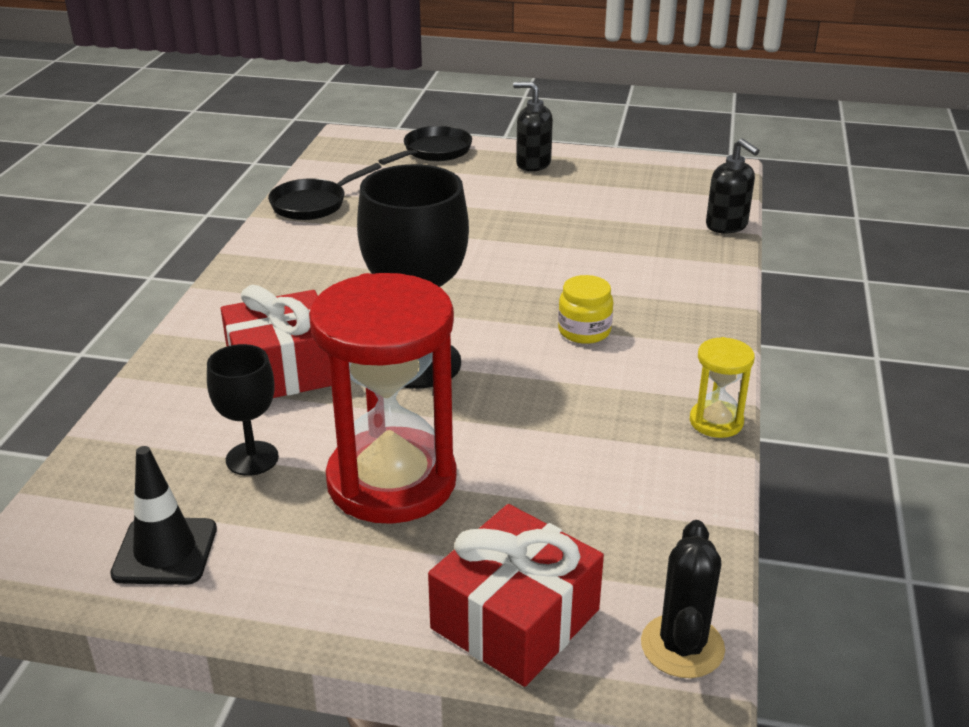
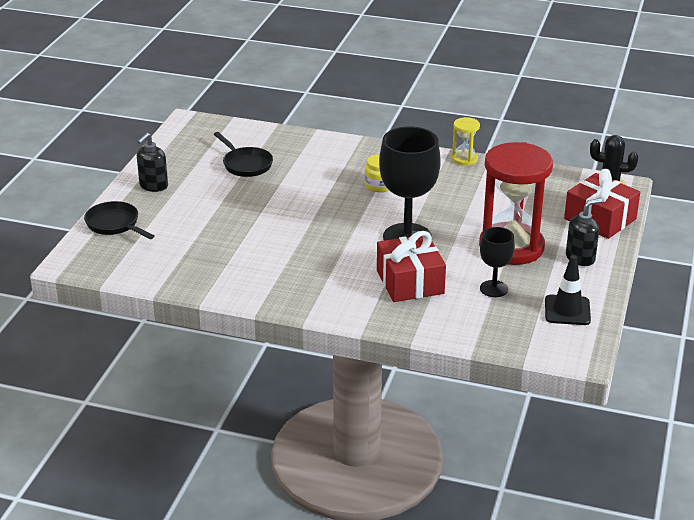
camera: 85 degrees left, 0 degrees up
black pan [268,163,381,220] -> black pan moved to [214,132,273,177]
black soap dispenser [706,138,760,233] -> black soap dispenser moved to [566,198,602,266]

